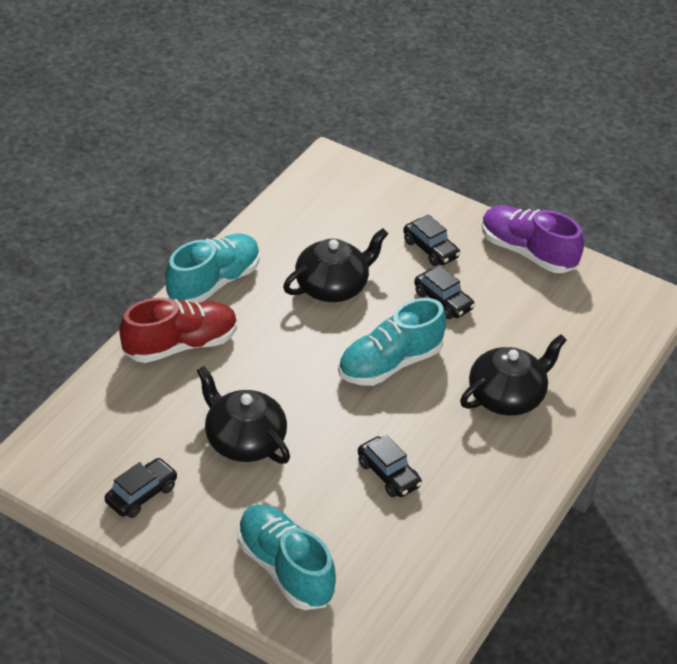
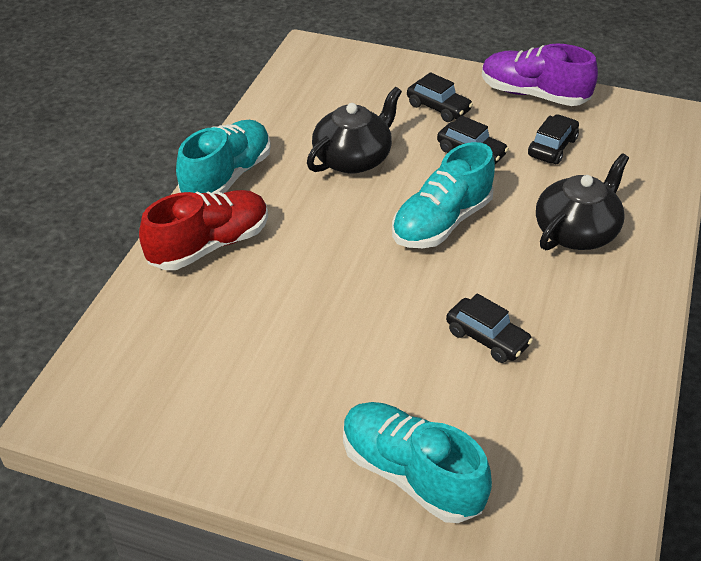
camera: 10 degrees left, 0 degrees up
black car [105,458,178,518] -> black car moved to [528,114,579,164]
black teapot [197,366,290,464] -> none

